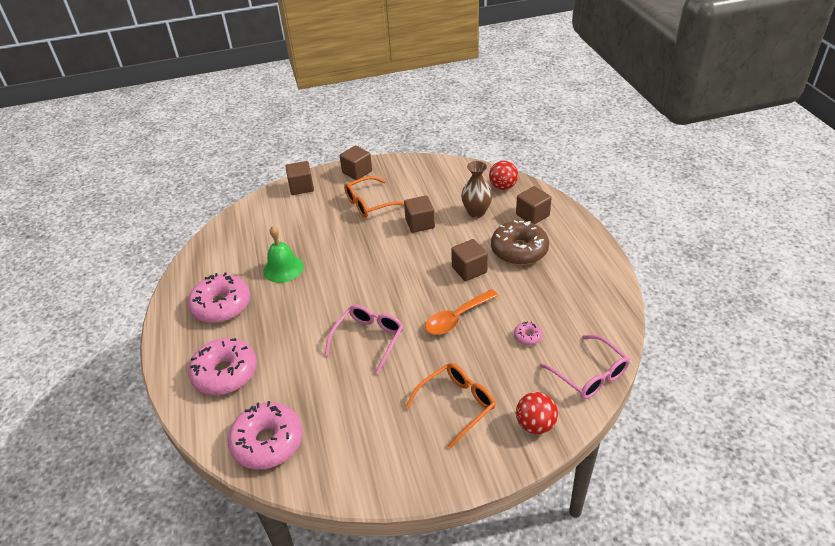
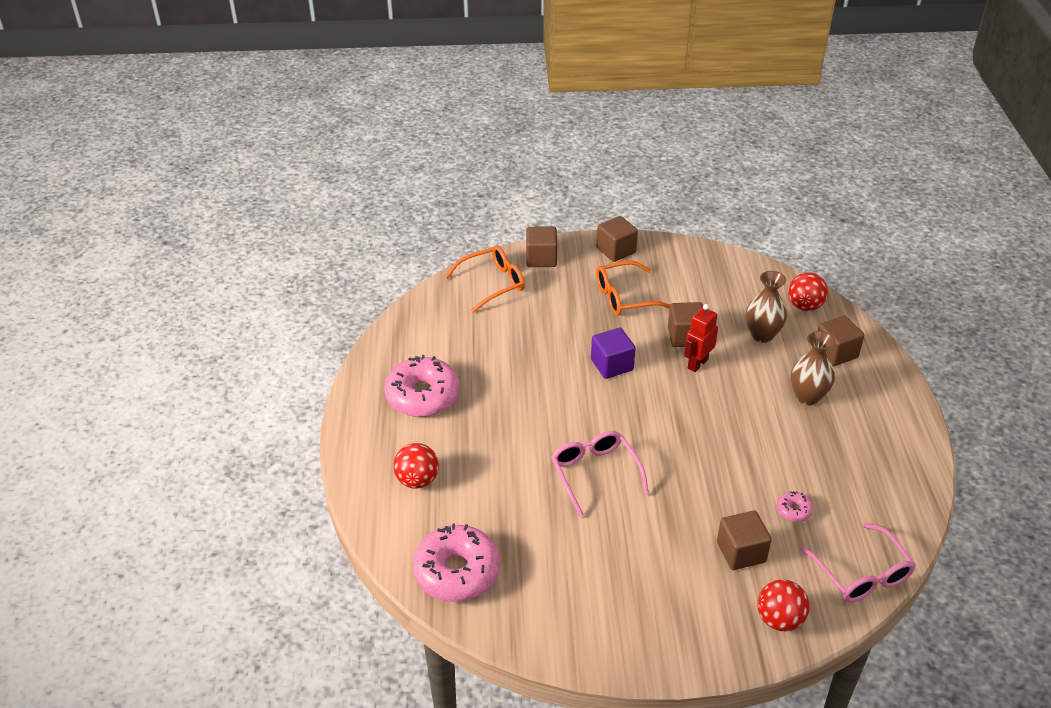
camera: 10 degrees right, 0 degrees up
pink donut [188,338,257,395] -> red ball [393,443,439,489]
green bell [263,226,304,283] -> none
pink glasses [325,305,404,374] -> pink glasses turned 60 degrees counterclockwise [551,431,649,517]
orange glasses [405,363,496,449] -> orange glasses moved to [445,246,525,313]
orange spoon [425,289,498,335] -> none
brown cube [451,239,488,281] -> brown cube moved to [717,511,772,570]
brown donut [491,220,549,265] -> brown vase [791,331,835,405]
none -> purple cube [591,328,636,379]
none -> red robot [684,304,718,372]

